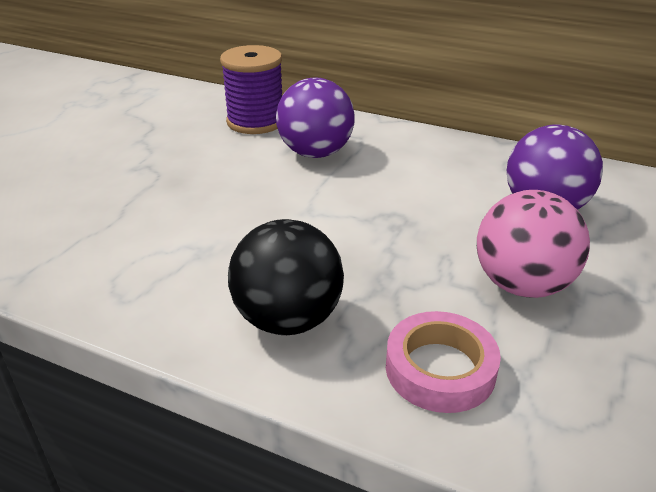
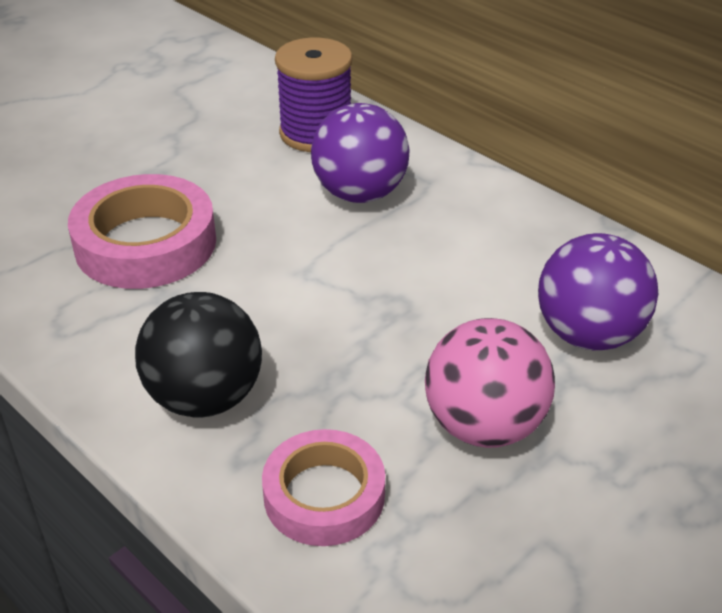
camera: 20 degrees right, 5 degrees up
none -> pink tape [68,174,216,289]

